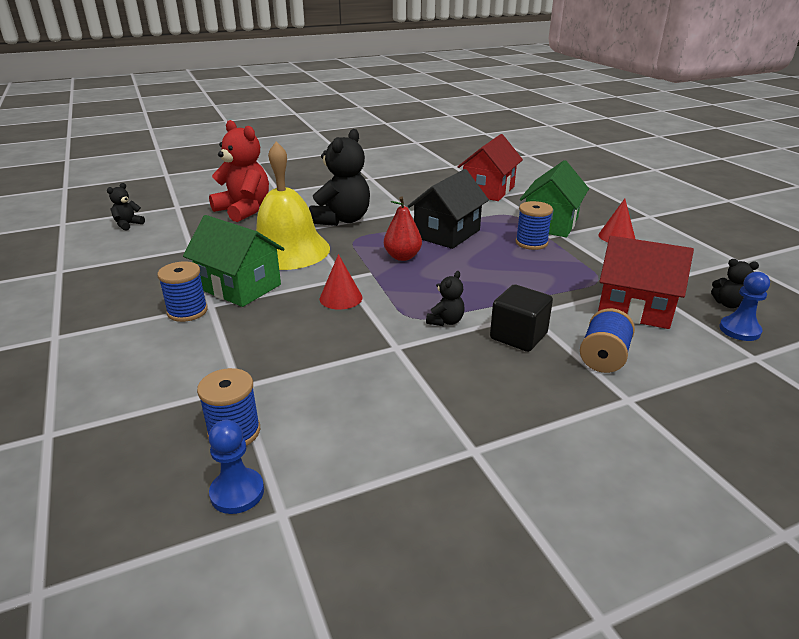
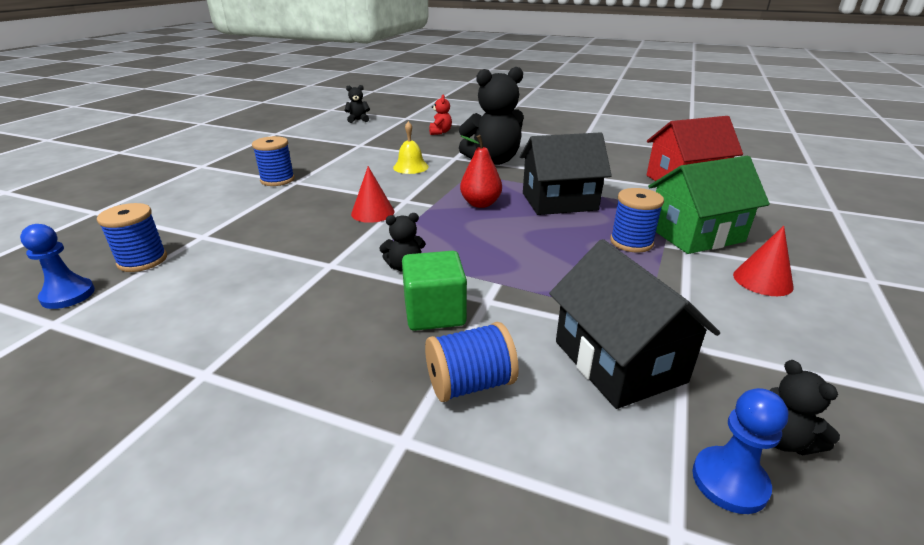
camera: 45 degrees right, 0 degrees up
green house [183,215,285,307] -> none
red teddy bear [209,120,269,222] -> red teddy bear [429,95,452,135], size x0.46
yellow bell [256,141,330,270] -> yellow bell [393,121,429,174], size x0.44
black cube [490,284,553,352] -> green cube [402,251,467,331]
red house [598,236,694,329] -> black house [549,239,720,409]

